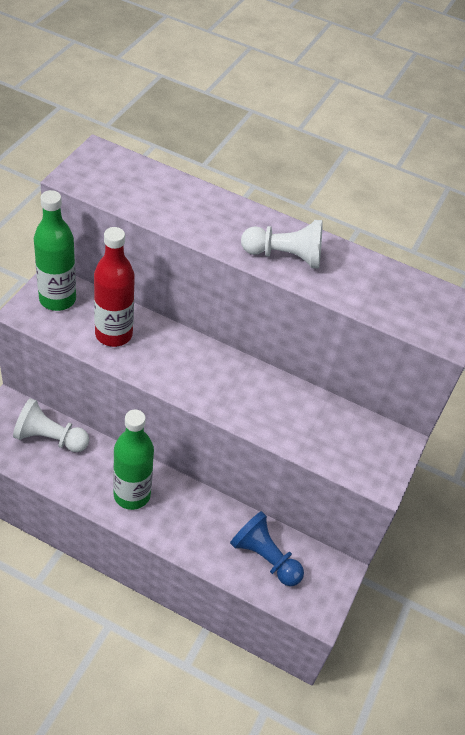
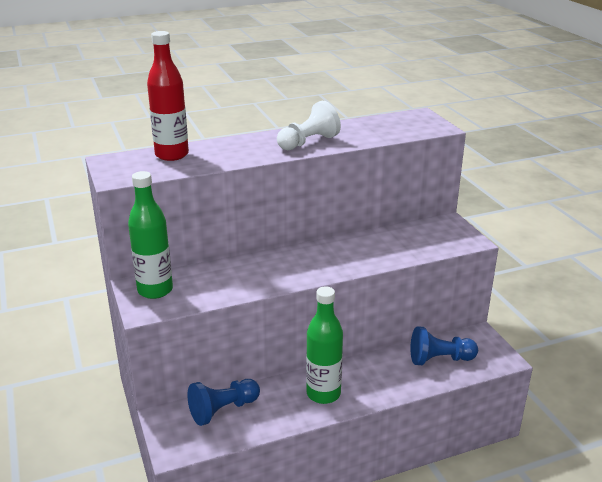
camera: 40 degrees left, 20 degrees down
white pawn [13,398,89,452] -> blue pawn [187,379,260,426]
red bottle [94,227,135,347] -> red bottle moved to [147,31,189,161]

